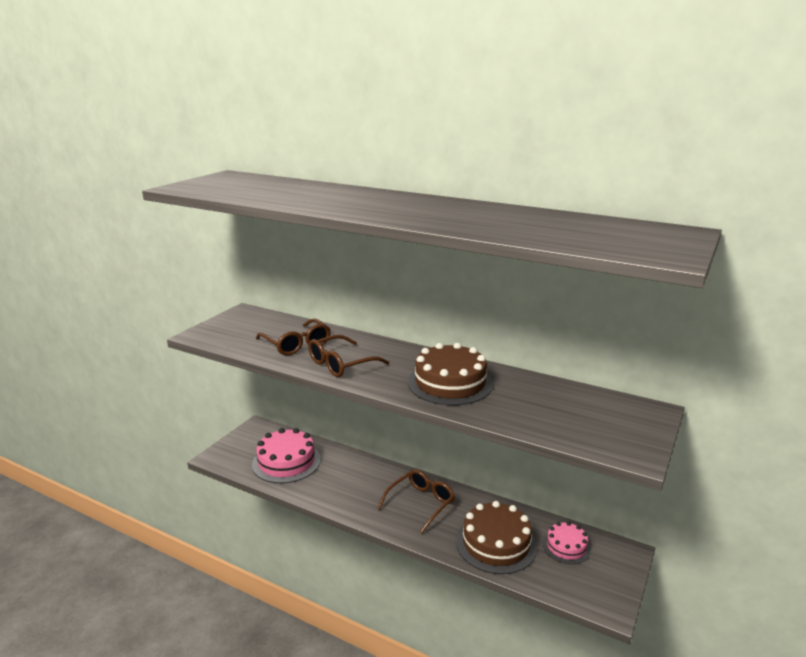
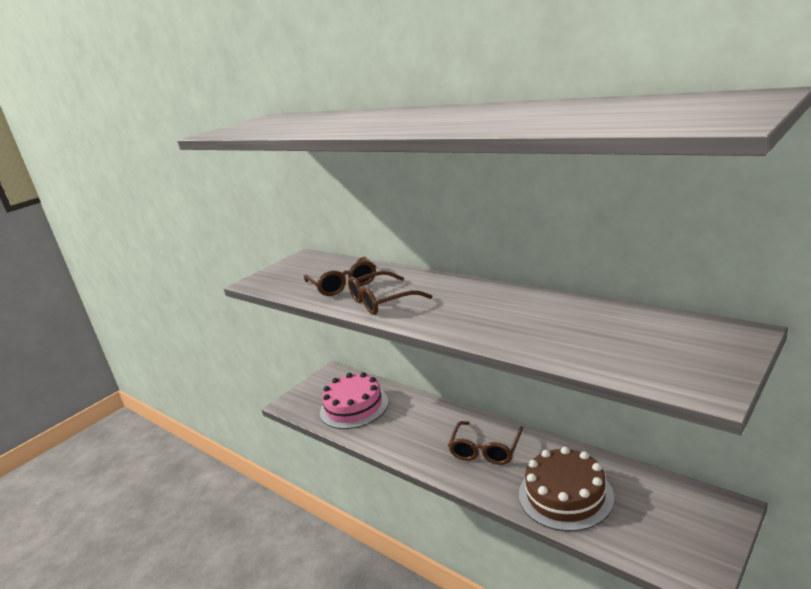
camera: 15 degrees right, 0 degrees up
brown glasses [377,469,455,534] -> brown glasses turned 150 degrees clockwise [448,421,523,465]
brown cake [408,343,493,405] -> none
pink cake [542,522,591,564] -> none

